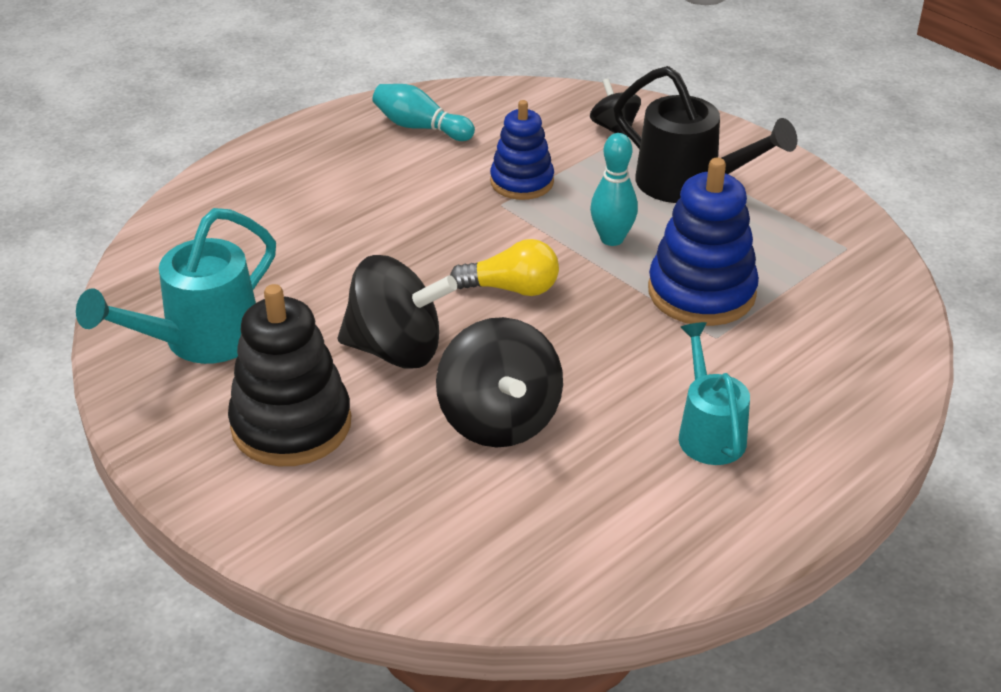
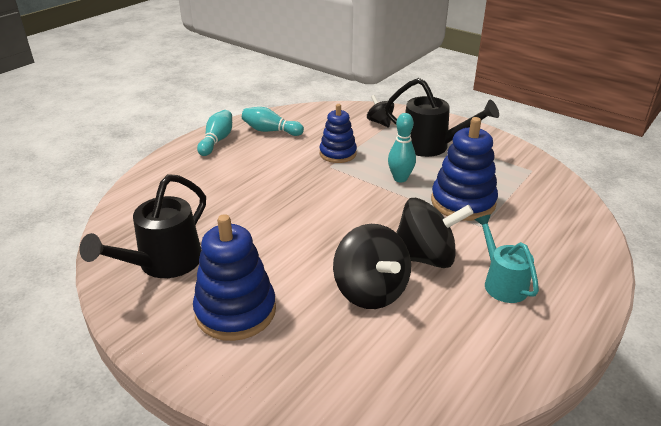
camera: 10 degrees left, 5 degrees down
turquoise watering can [76,208,276,364] -> black watering can [79,174,206,278]
black stacking toy [228,284,351,466] -> blue stacking toy [193,214,276,341]
black spinning top [338,255,457,368] -> black spinning top moved to [396,198,474,268]
yellow light bulb [450,239,559,296] -> none
none -> turquoise bowling pin [197,110,232,156]

